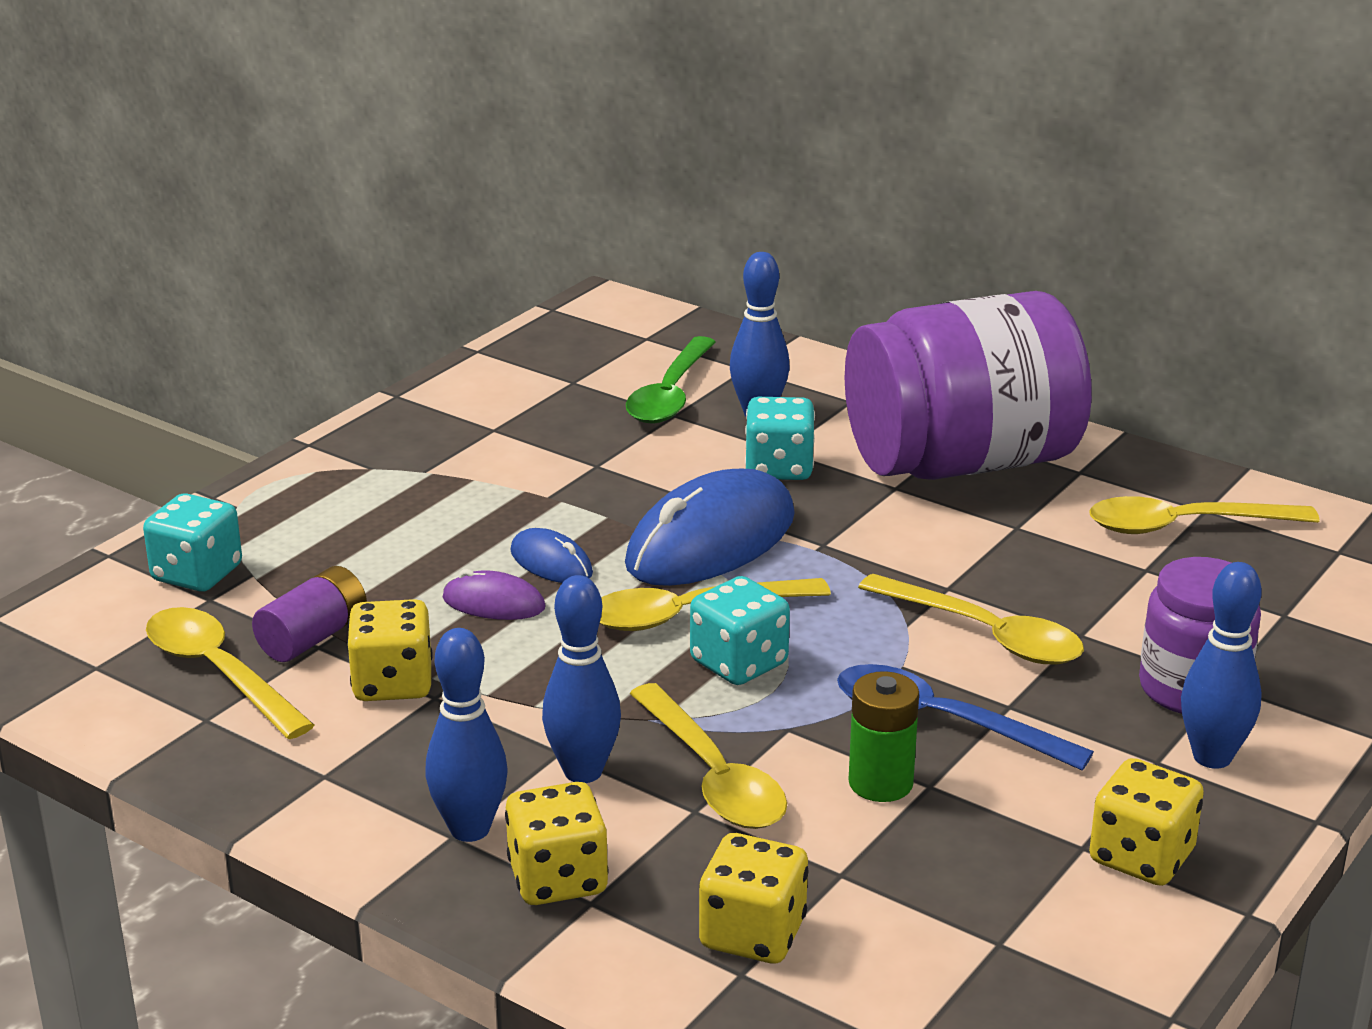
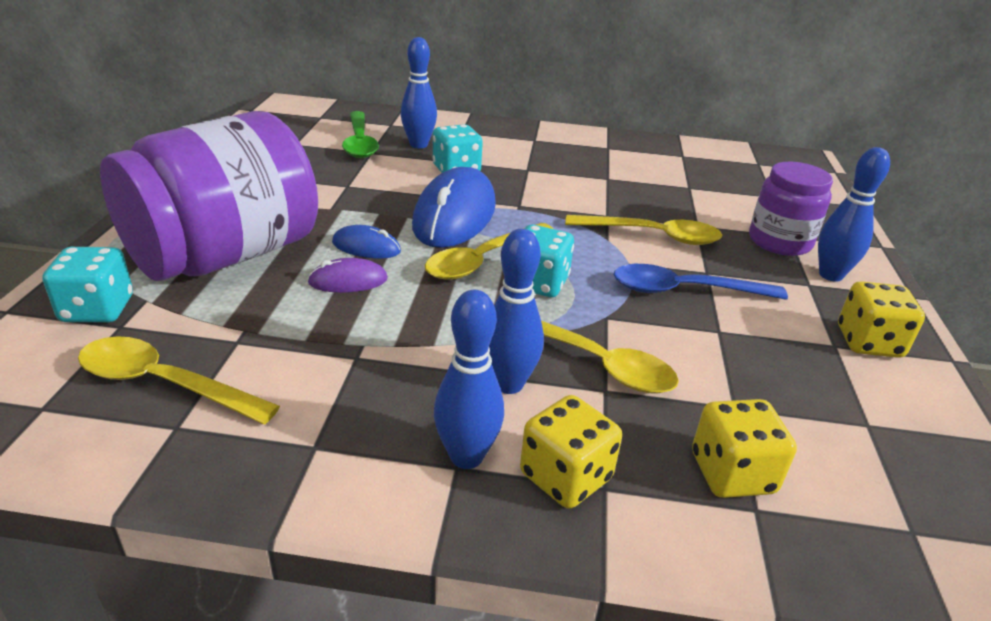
camera: 30 degrees left, 5 degrees up
purple battery [252,566,367,662] -> none
yellow dice [347,599,433,701] -> none
purple jar [844,291,1092,480] -> purple jar moved to [100,111,318,281]
green battery [849,671,919,802] -> none
yellow spoon [1089,496,1319,534] -> none

